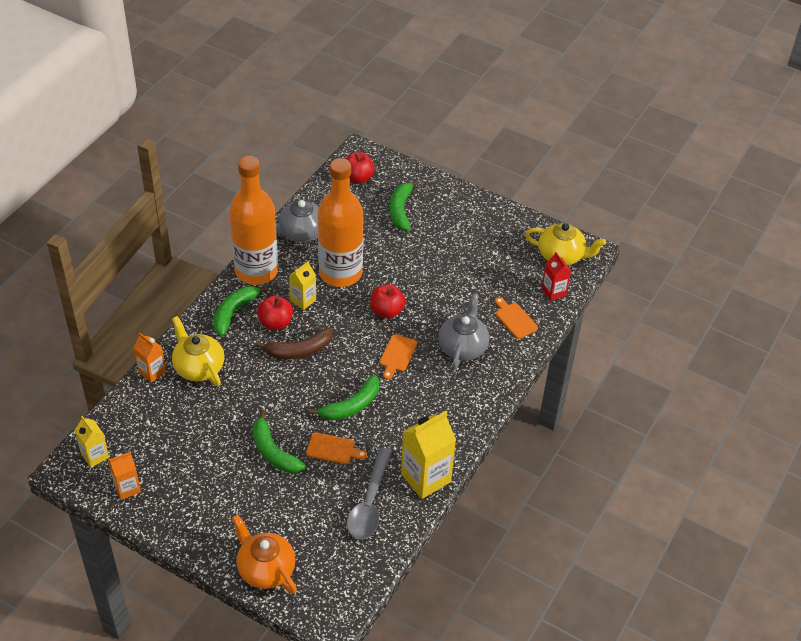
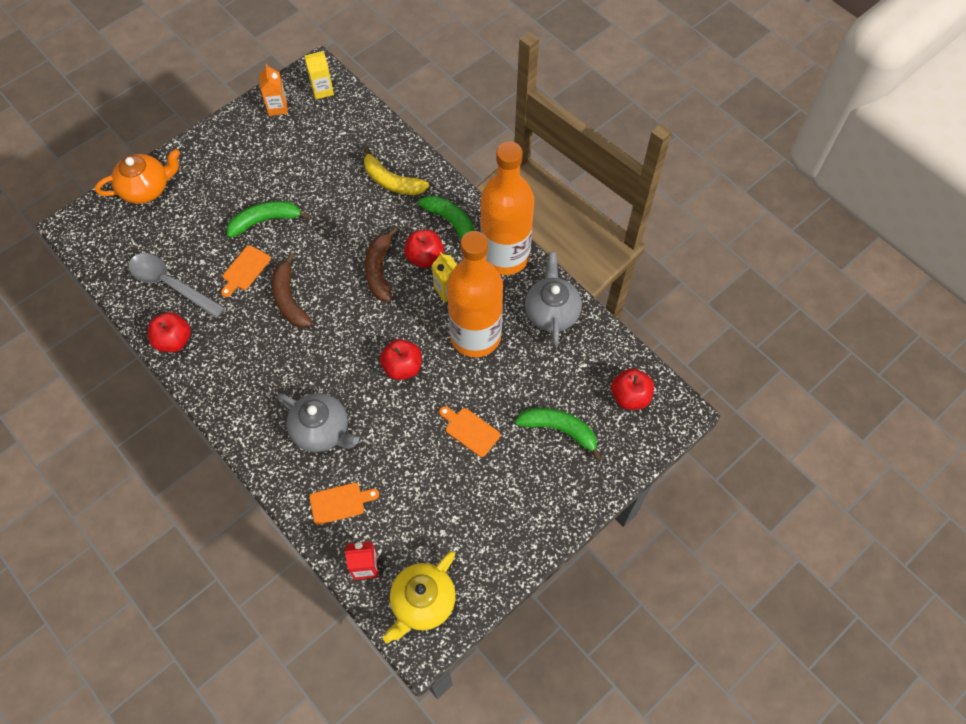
camera: 110 degrees right, 15 degrees up
orange carton [133,333,166,383] -> none
yellow teapot [172,316,224,386] -> yellow banana [364,147,429,195]
green banana [309,375,379,421] -> brown banana [272,253,312,328]
orange cutting board [380,334,417,380] -> orange cutting board moved to [439,406,500,457]
yellow carton [401,411,456,499] -> red apple [148,312,191,352]

